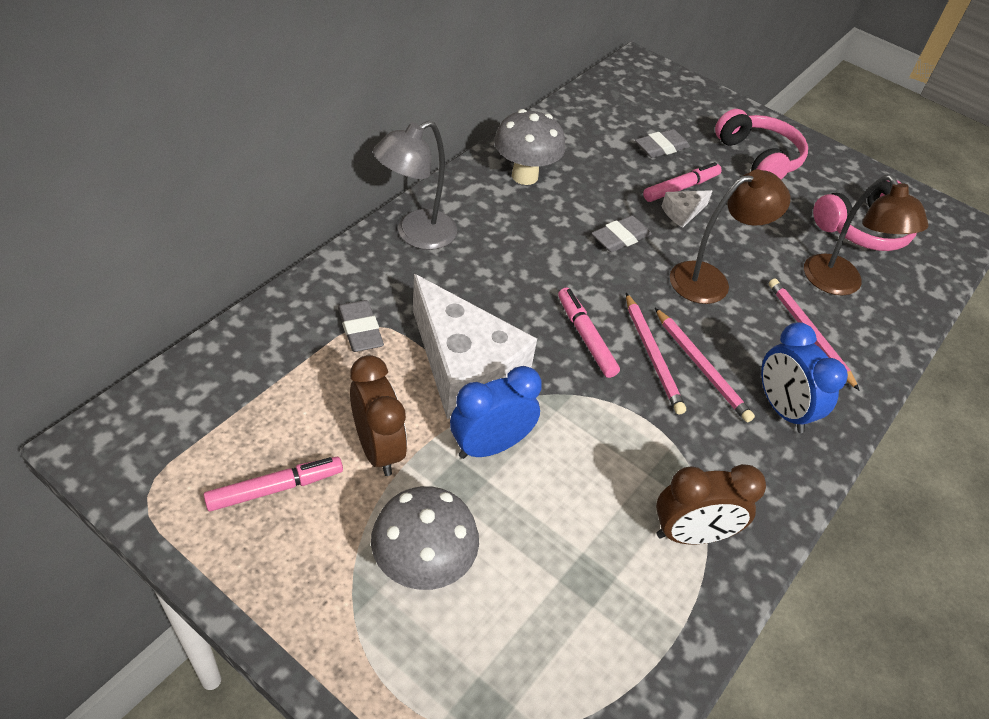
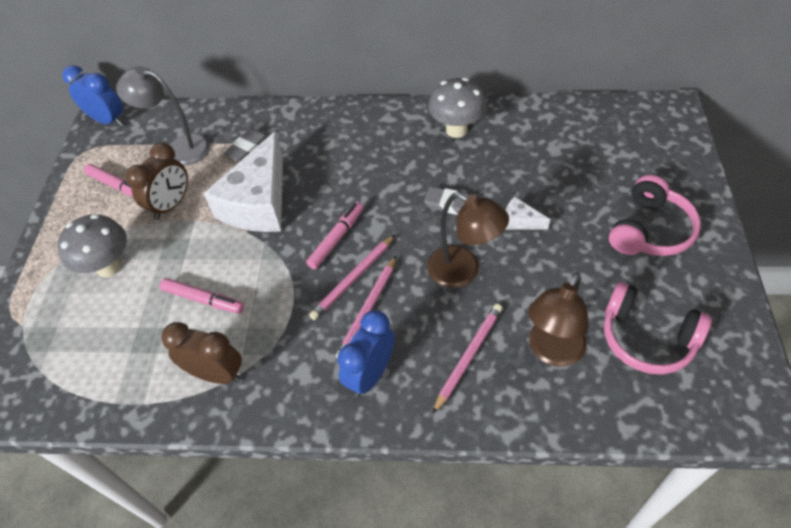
camera: 65 degrees right, 5 degrees up
grey lamp [373,121,457,250] -> grey lamp moved to [116,66,210,166]
blue clock [450,366,542,459] -> blue clock moved to [62,65,123,127]
grey eraser [635,129,690,158] -> none
pink marker [643,162,722,202] -> pink marker moved to [160,278,244,314]
brown clock [656,464,766,544] -> brown clock turned 150 degrees clockwise [161,322,242,384]

